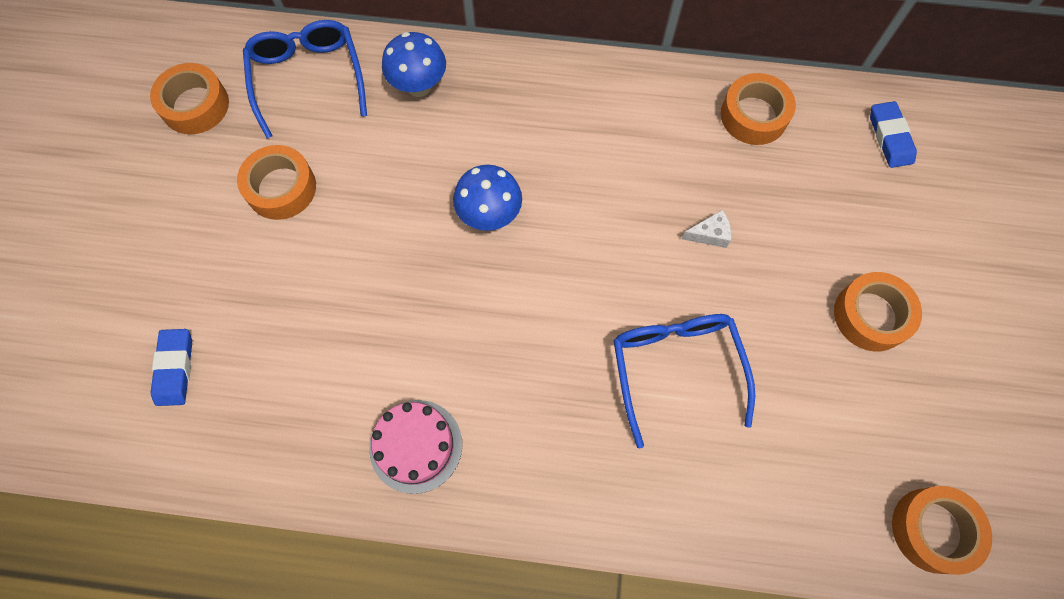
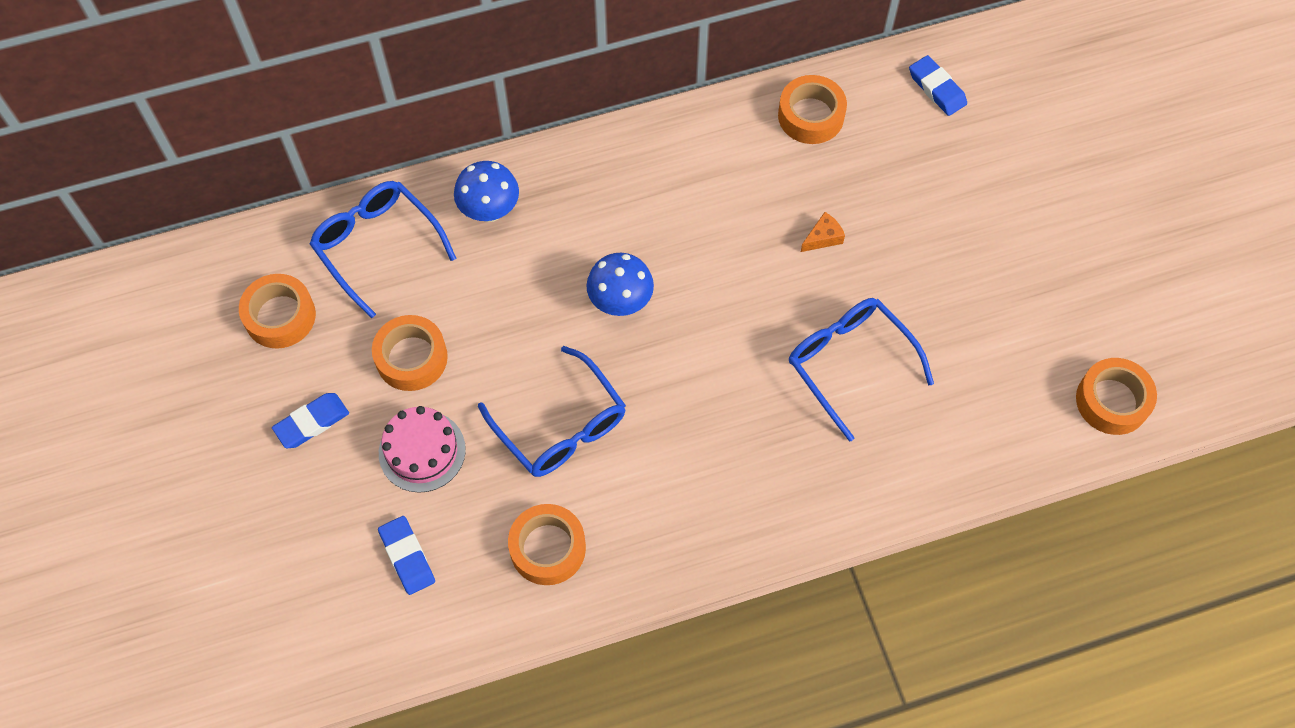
camera: 25 degrees left, 5 degrees down
pink cake [369,400,462,494] -> pink cake moved to [379,406,466,493]
white cheese [682,210,732,248] -> orange cheese [801,212,845,252]
orange tape [834,272,922,351] -> orange tape moved to [508,504,586,585]
none -> blue eraser [272,393,349,448]
none -> blue glasses [478,346,626,477]

